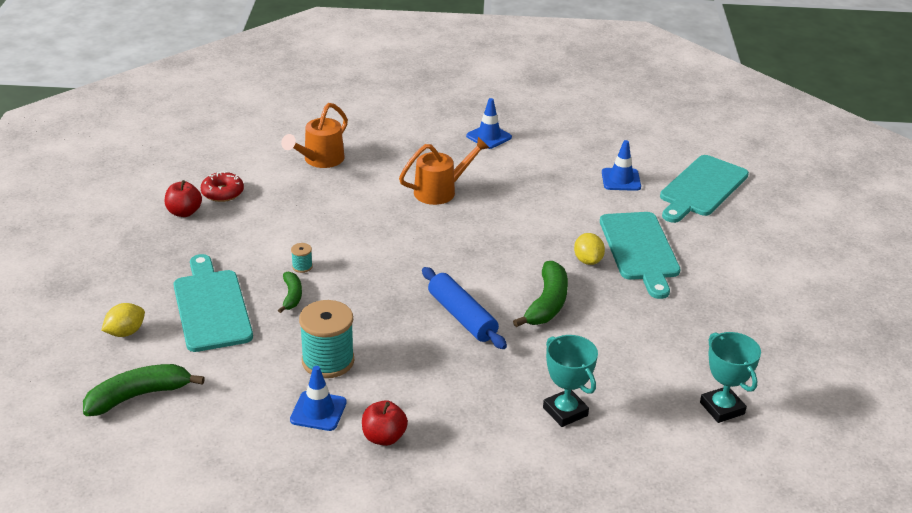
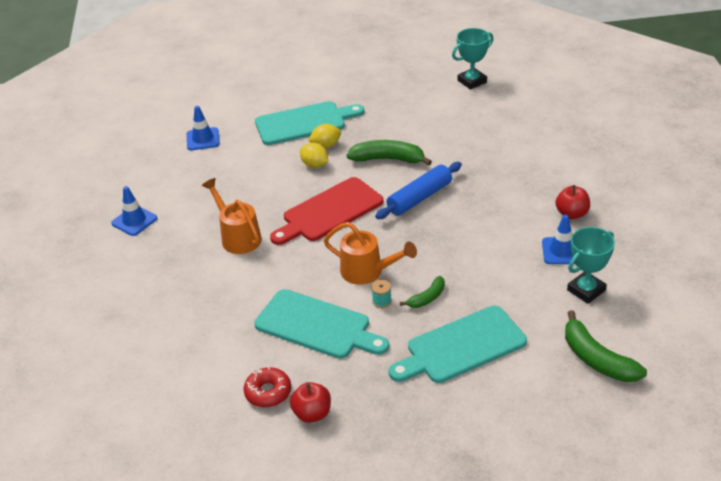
camera: 95 degrees left, 5 degrees up
yellow lemon [101,303,145,337] -> yellow lemon moved to [300,143,328,168]
green banana [278,271,302,313] -> green banana turned 150 degrees clockwise [400,276,445,308]
orange watering can [281,103,348,168] -> orange watering can moved to [324,222,417,285]
turquoise spool [299,300,354,378] -> none
turquoise trophy [543,335,598,427] -> turquoise trophy moved to [567,227,615,304]
turquoise cutting board [660,155,749,223] -> turquoise cutting board moved to [254,289,389,359]
none -> red cutting board [270,177,384,245]

